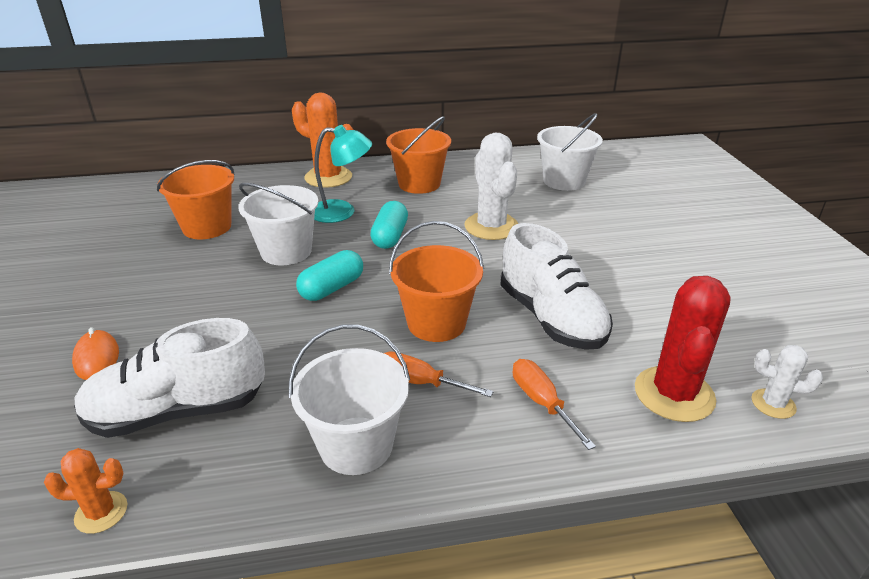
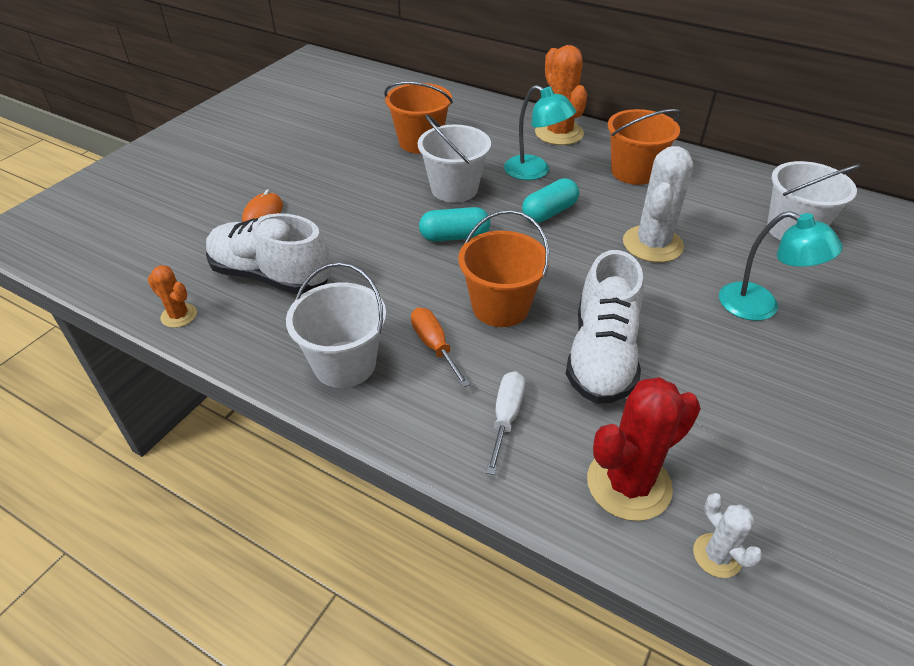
camera: 40 degrees right, 10 degrees up
orange screwdriver [513,359,596,450] -> white screwdriver [486,371,525,475]
none -> turquoise lamp [719,211,843,321]

